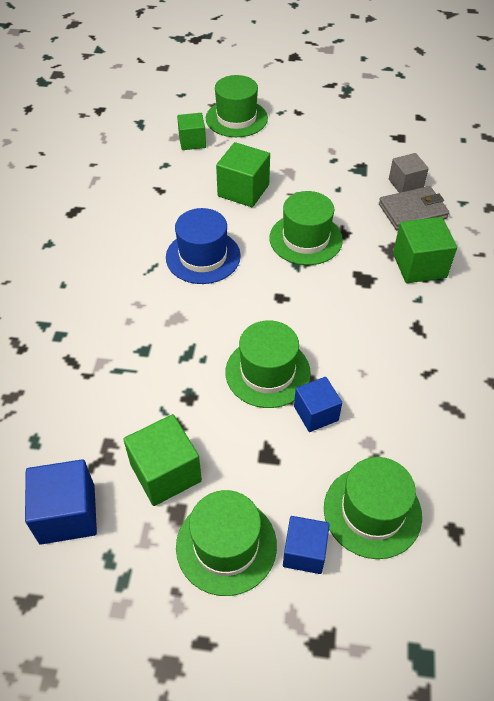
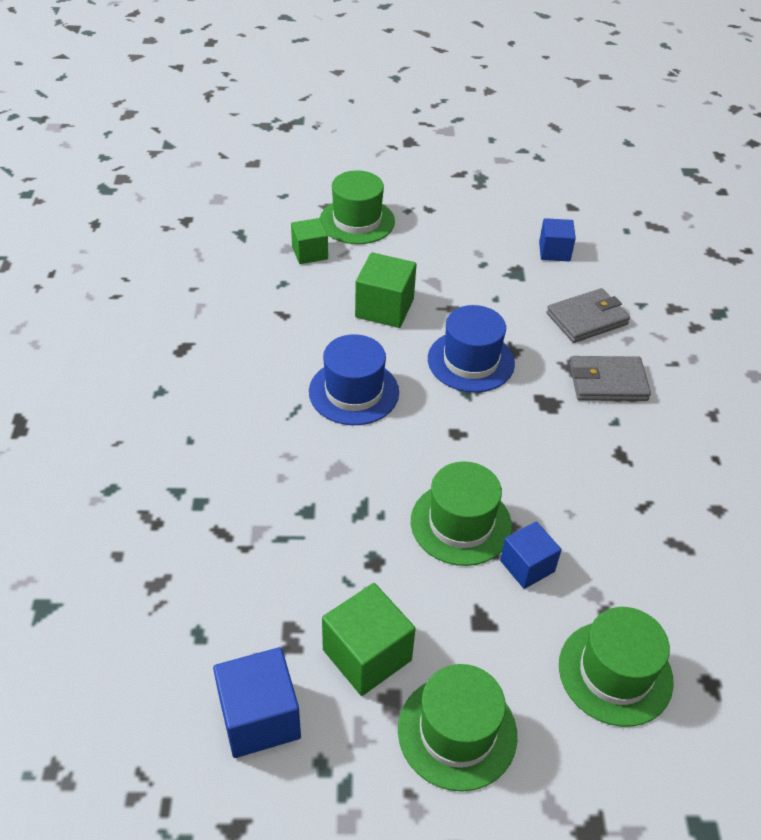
camera: 10 degrees left, 5 degrees down
green hat [269,191,343,265] -> blue hat [428,305,515,392]
blue cube [283,516,330,574] -> blue cube moved to [539,218,576,262]
grey cube [389,153,429,193] -> none
green cube [393,217,457,283] -> grey wallet [570,356,651,401]

